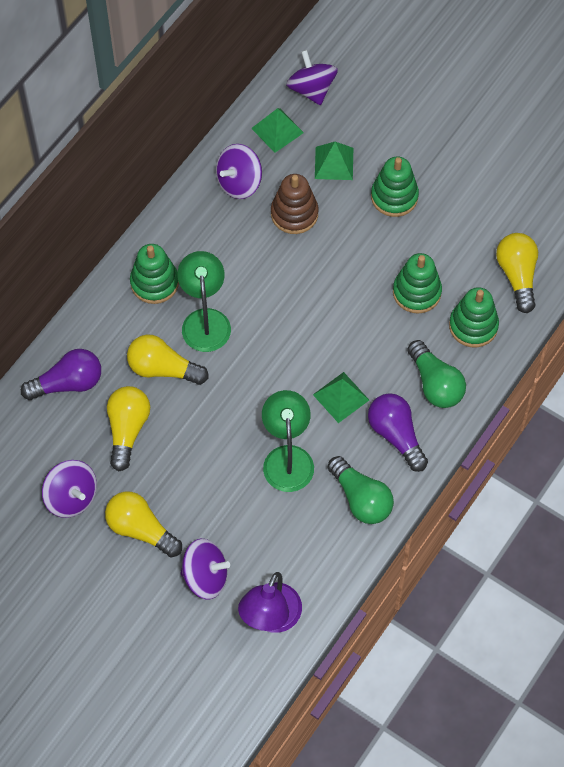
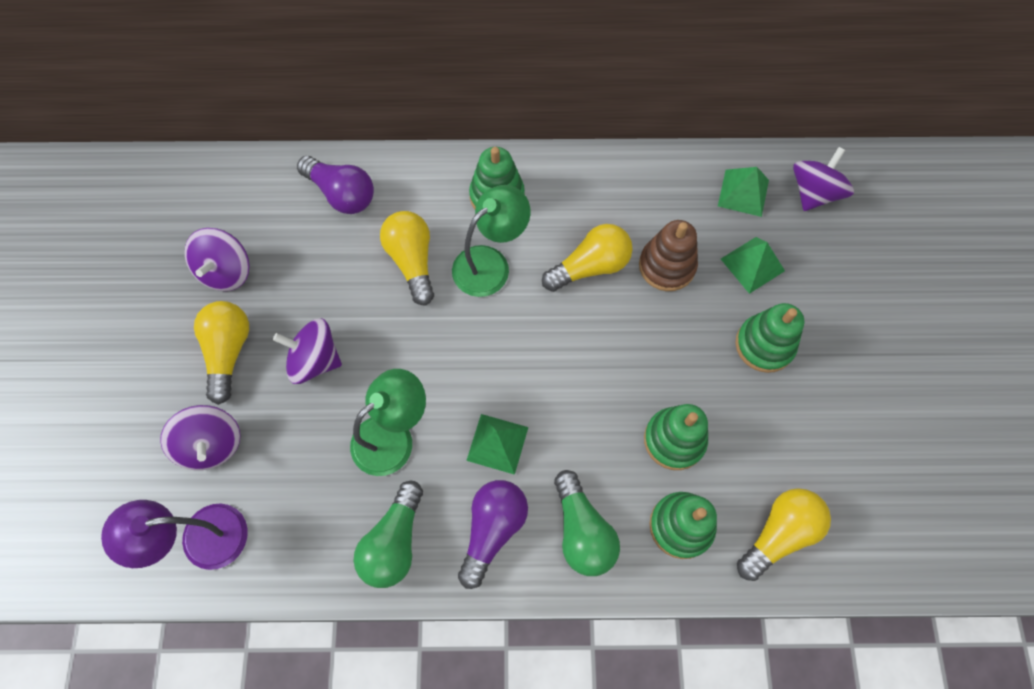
camera: 55 degrees right, 5 degrees up
yellow light bulb [107,386,150,471] -> yellow light bulb moved to [542,224,633,292]
purple spinning top [216,144,262,199] -> purple spinning top moved to [273,318,342,384]
green light bulb [407,340,466,408] -> green light bulb turned 45 degrees counterclockwise [554,470,620,576]

